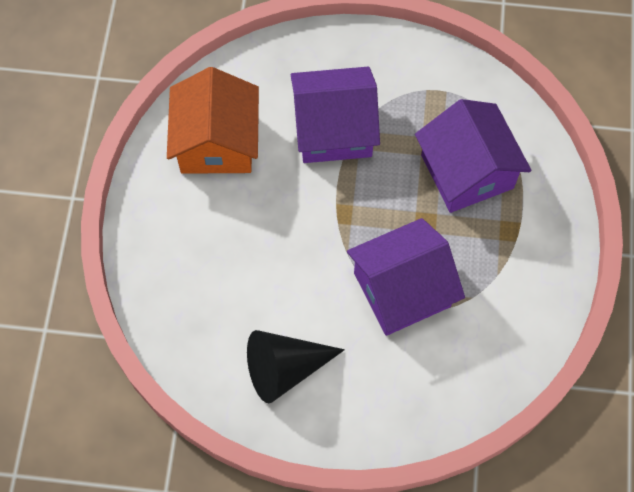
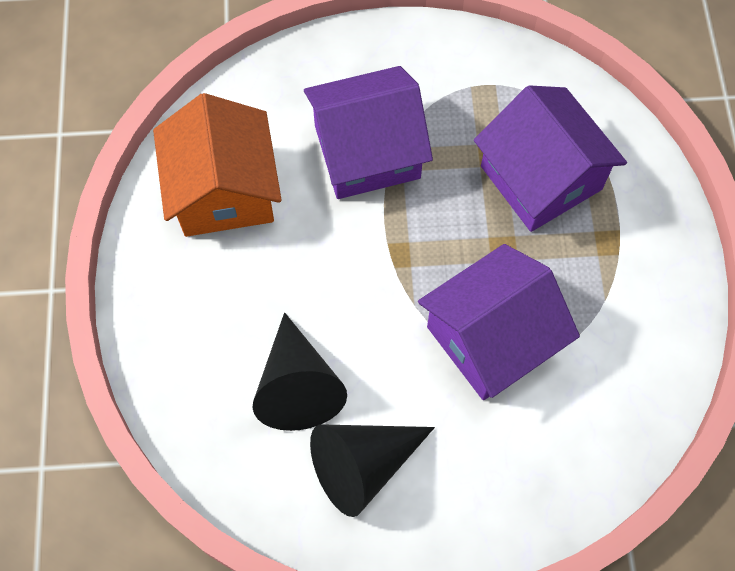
camera: 10 degrees left, 0 degrees up
none -> black cone [252,313,347,431]

